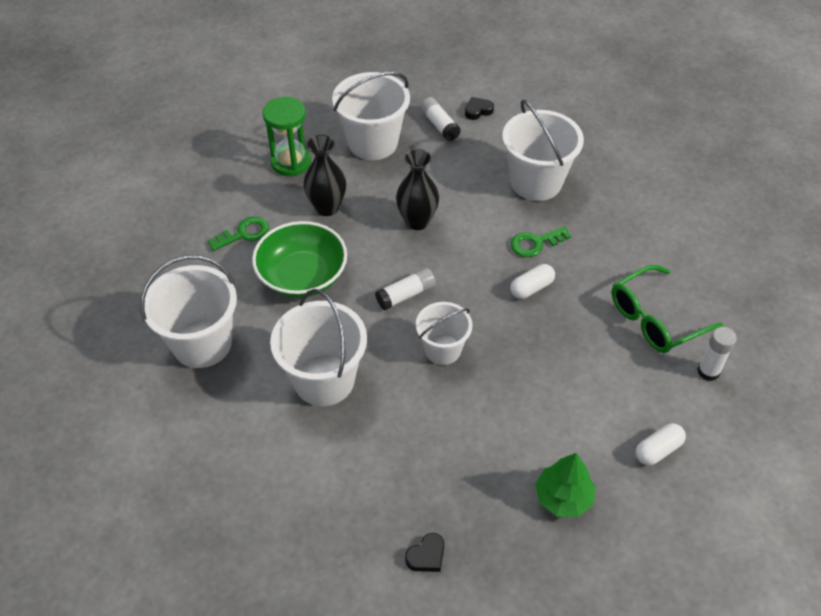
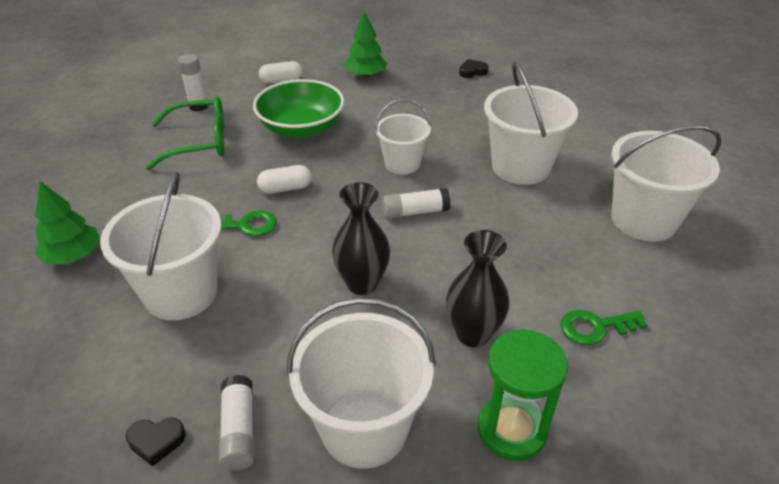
camera: 160 degrees left, 10 degrees down
green bowl [252,221,347,298] -> green bowl moved to [253,79,344,138]
none -> green tree [35,181,100,264]

